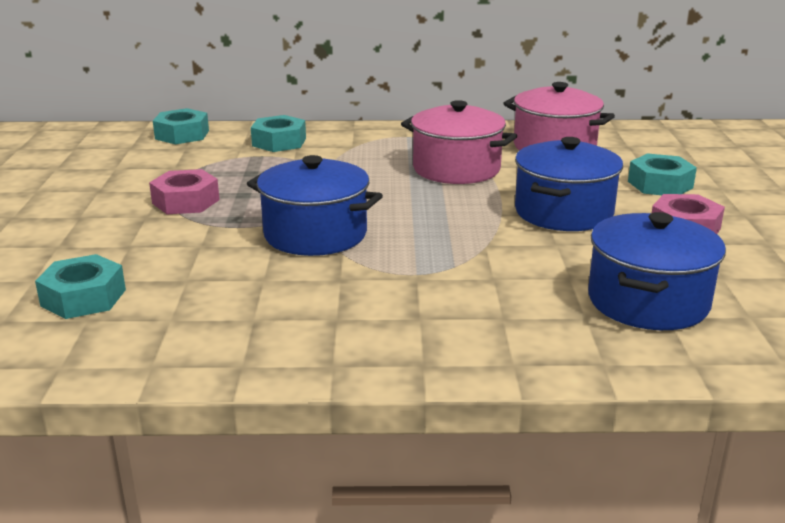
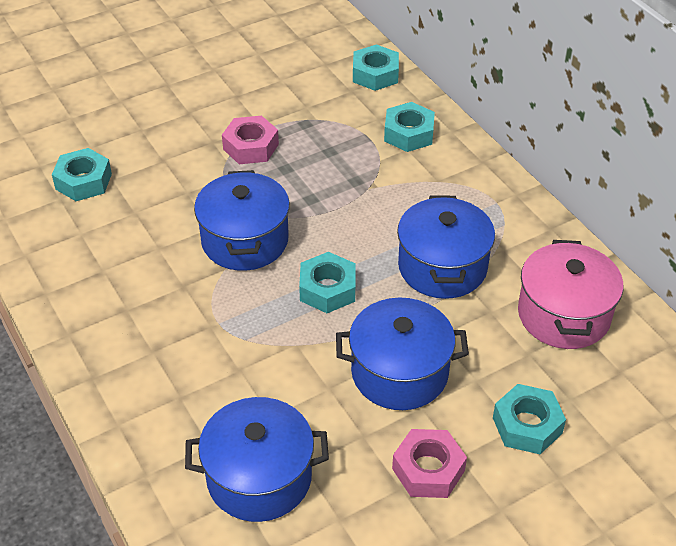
camera: 60 degrees right, 20 degrees up
pink pot [401,100,517,184] -> blue pot [397,195,495,299]
none -> turquoise nut [299,252,356,313]

